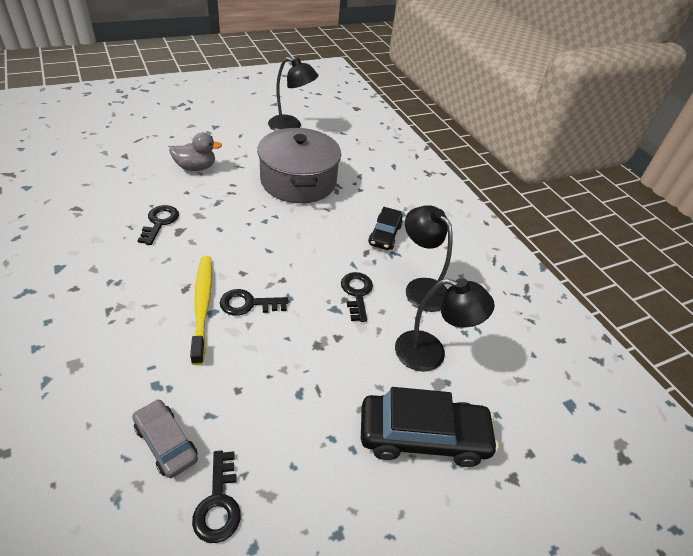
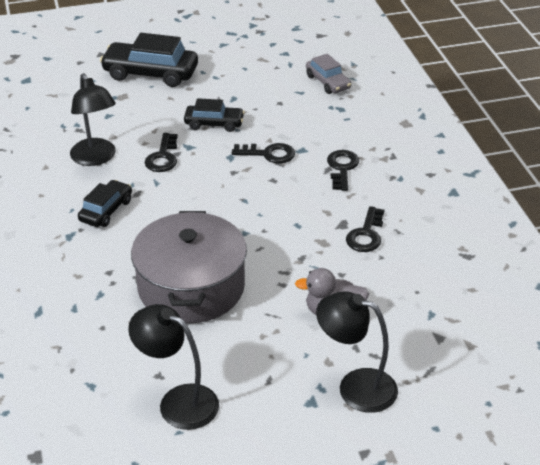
camera: 165 degrees left, 5 degrees down
yellow toothbrush [190,256,212,365] -> none
black key [192,450,241,543] -> black key moved to [327,150,359,191]
black lamp [395,278,495,372] -> black lamp moved to [316,291,398,413]
none -> black car [184,98,245,132]

